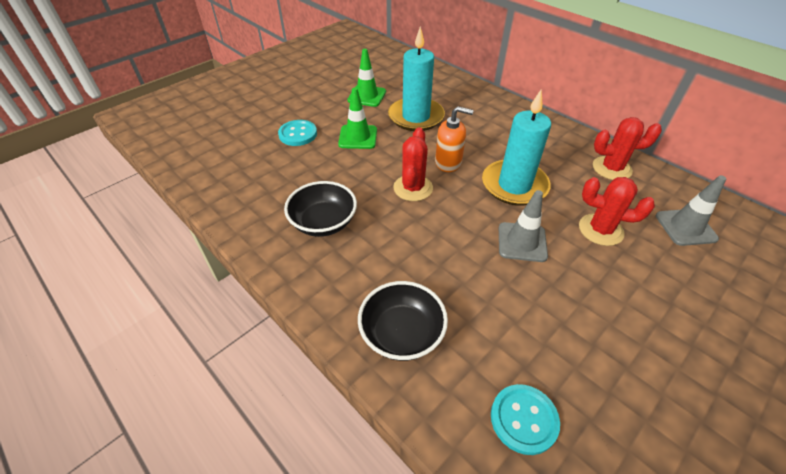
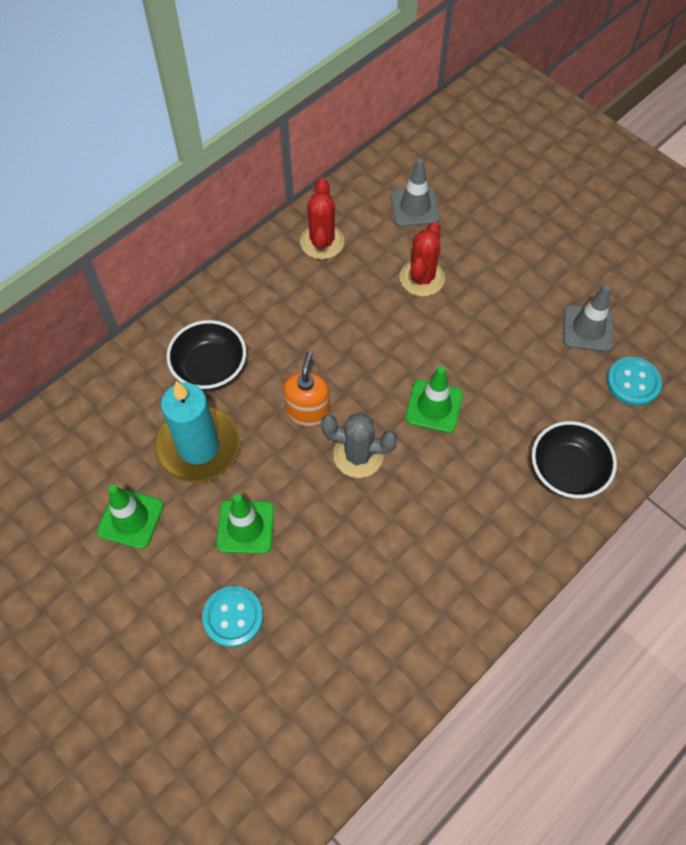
camera: 90 degrees left, 15 degrees up
black bowl [284,181,357,237] -> black bowl moved to [166,320,246,390]
red cactus [393,127,433,201] -> grey cactus [321,413,397,478]
turquoise candle [482,90,551,206] -> none
grey traffic cone [499,190,548,262] -> grey traffic cone moved to [563,285,614,352]
none -> green traffic cone [405,366,463,433]

